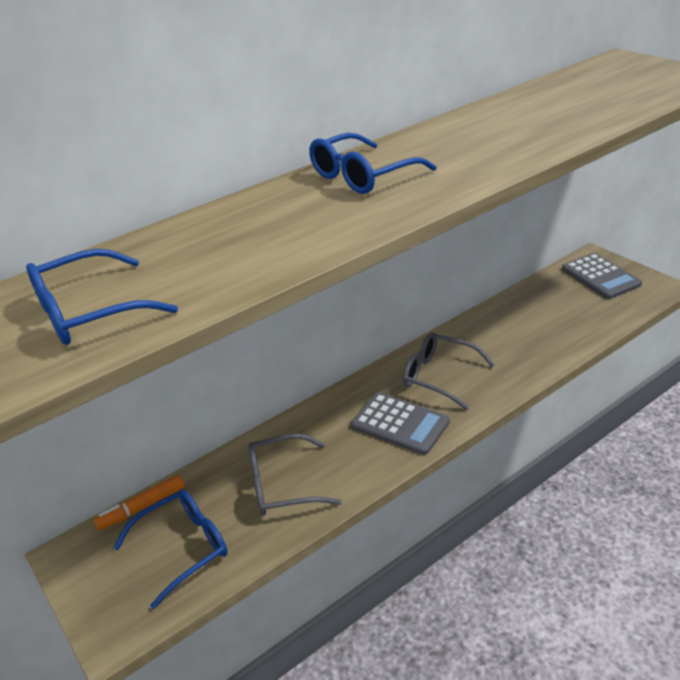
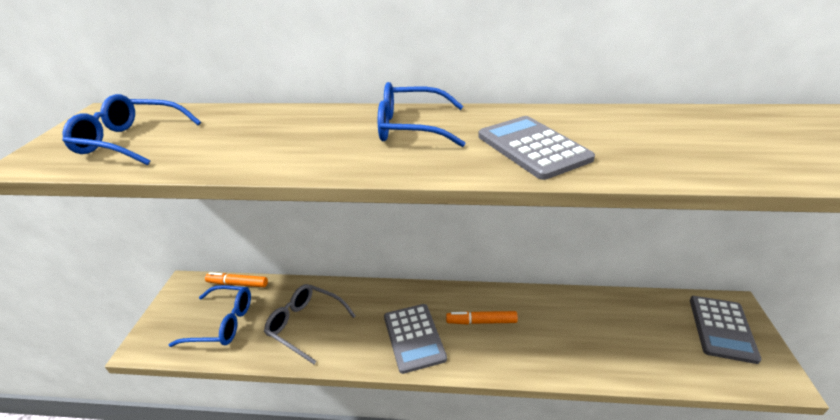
camera: 40 degrees right, 0 degrees up
grey glasses [403,332,495,410] -> orange marker [446,311,518,325]
none -> grey calculator [478,116,595,180]

